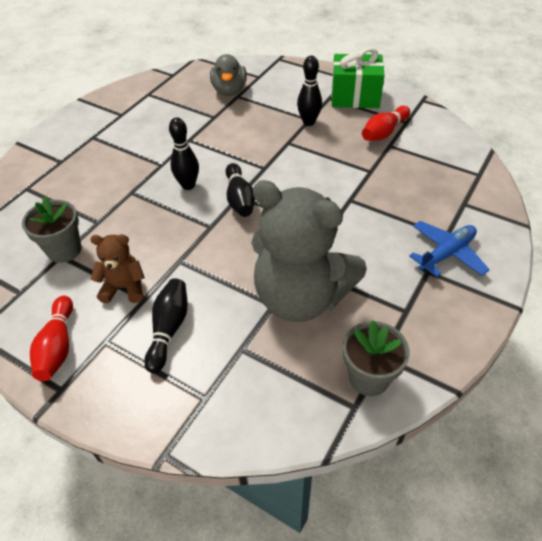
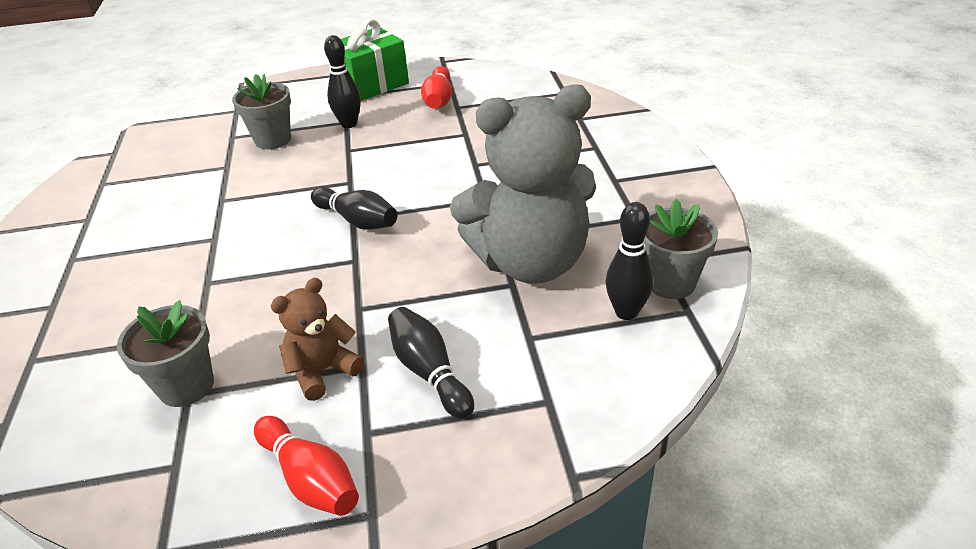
camera: 40 degrees left, 10 degrees down
black bowling pin [169,117,199,190] -> black bowling pin moved to [606,202,654,320]
grey duck [210,54,247,96] -> none
blue plane [409,221,490,277] -> none
none -> grey flower pot [232,74,291,149]

